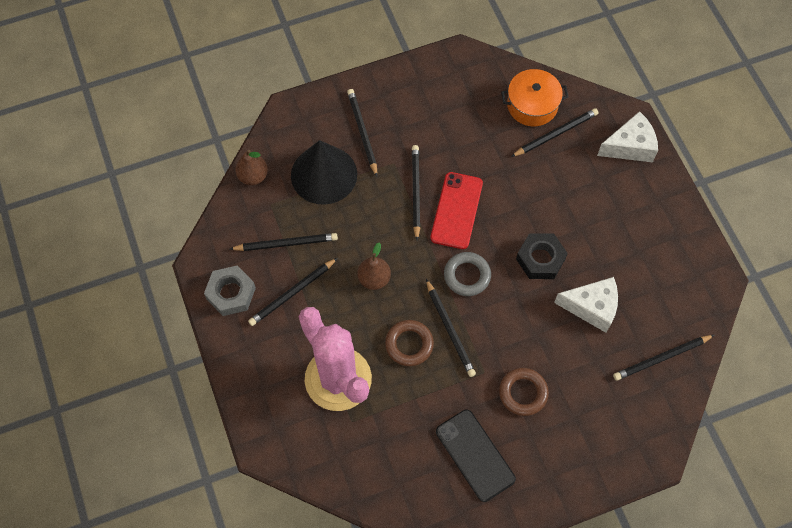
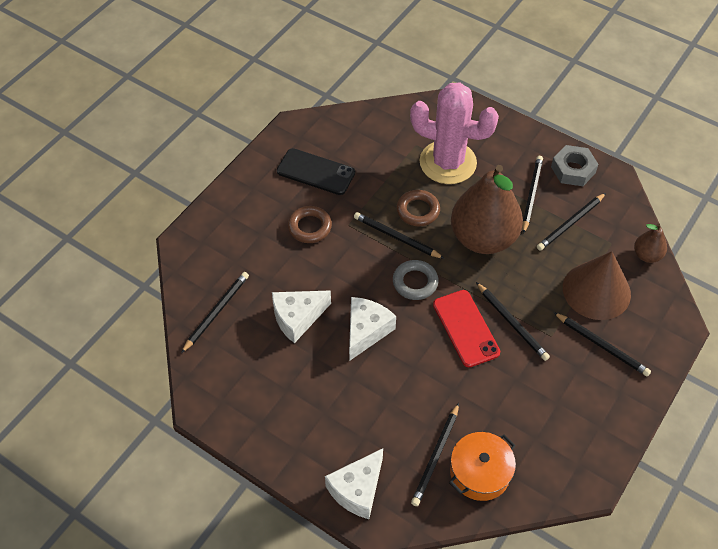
camera: 145 degrees right, 10 degrees down
black cone [291,140,357,205] -> brown cone [563,251,631,320]
brown pear [357,242,391,290] -> brown pear [451,165,523,254], size x2.23
black nut [516,233,568,279] -> white cheese [349,297,396,361]

